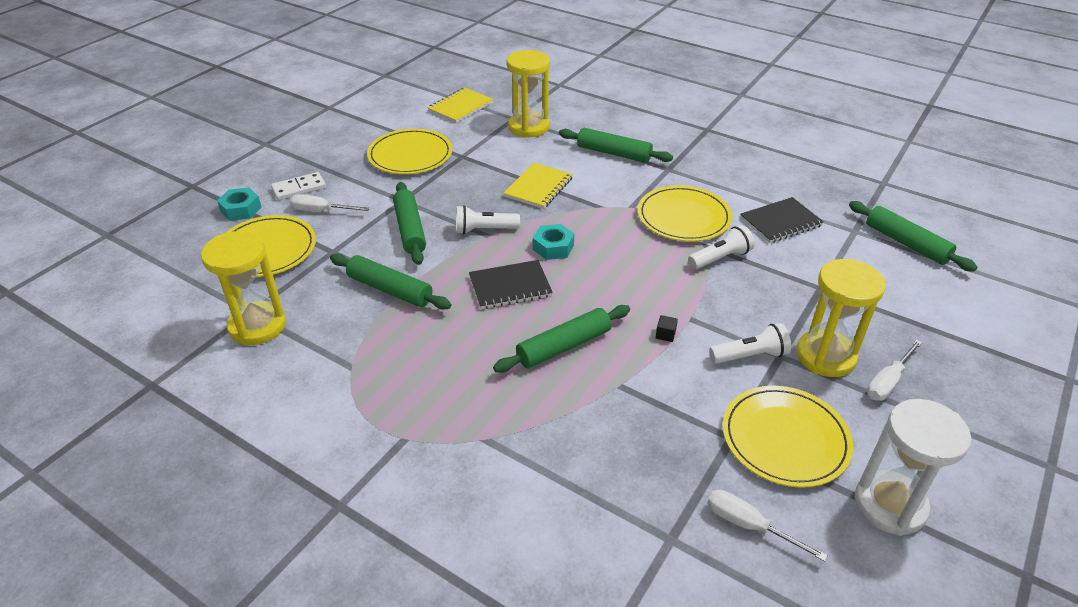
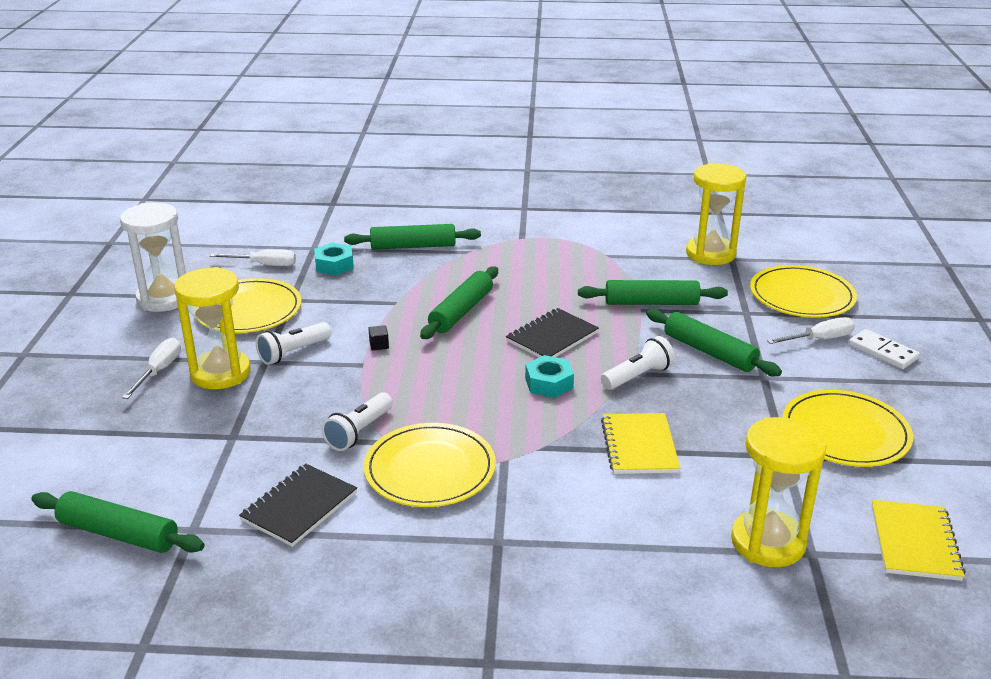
camera: 150 degrees right, 10 degrees down
turquoise nut [217,187,262,221] -> turquoise nut moved to [314,243,354,275]
white domino [271,172,326,200] -> white domino turned 75 degrees counterclockwise [849,329,920,369]
green rolling pin [559,128,673,163] -> green rolling pin moved to [344,224,481,250]

